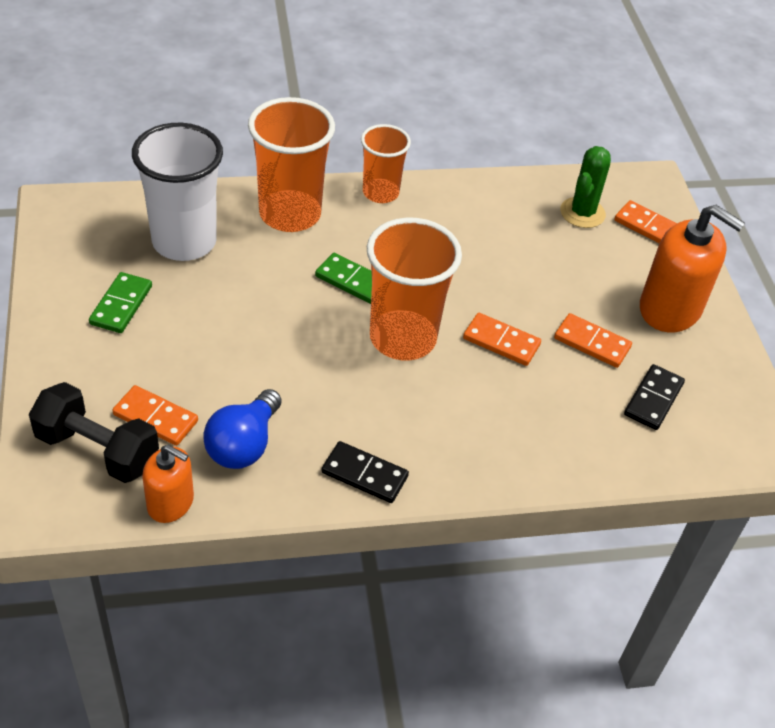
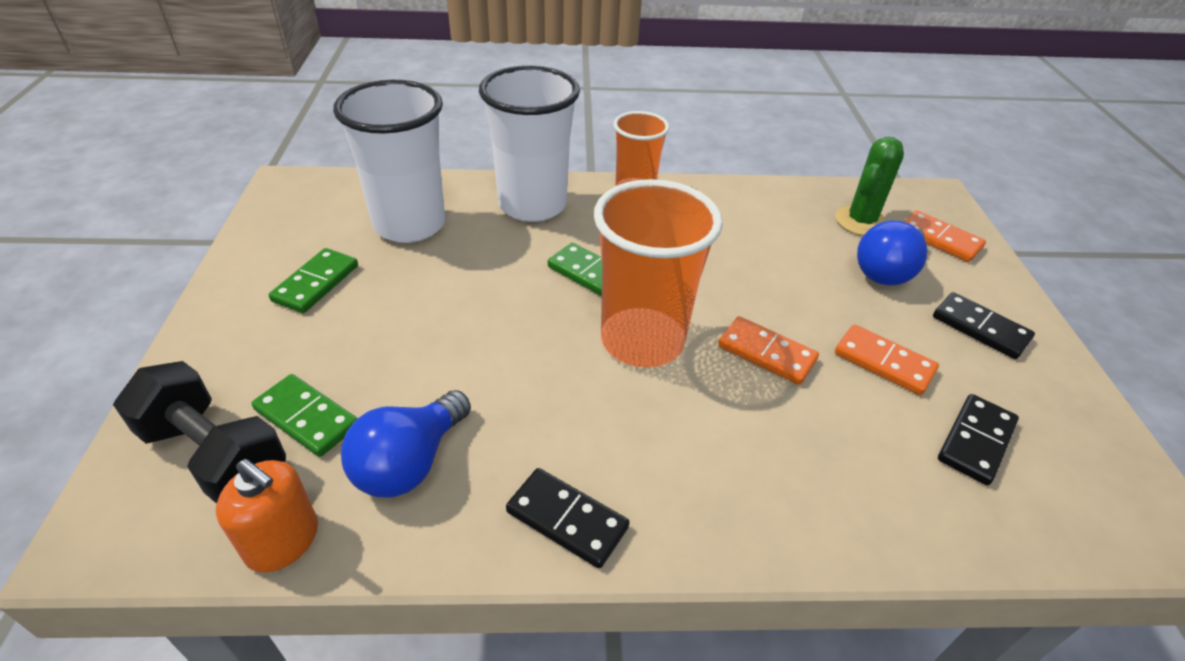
camera: 10 degrees right, 5 degrees down
orange domino [113,385,198,446] -> green domino [251,374,357,457]
orange cup [248,97,335,232] -> white cup [479,66,580,222]
orange soap dispenser [640,205,745,332] -> black domino [933,292,1035,359]
none -> blue light bulb [857,220,927,286]

